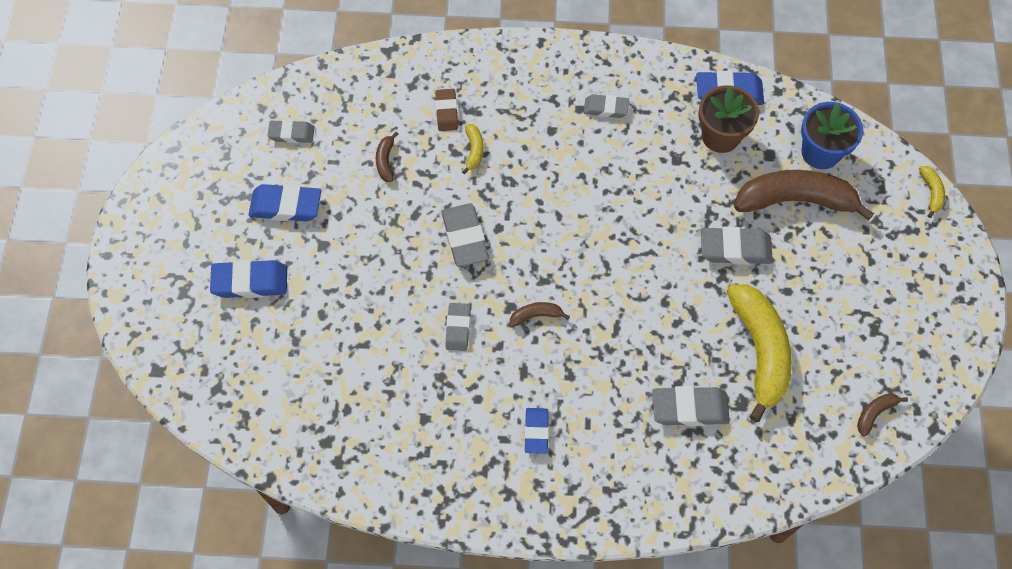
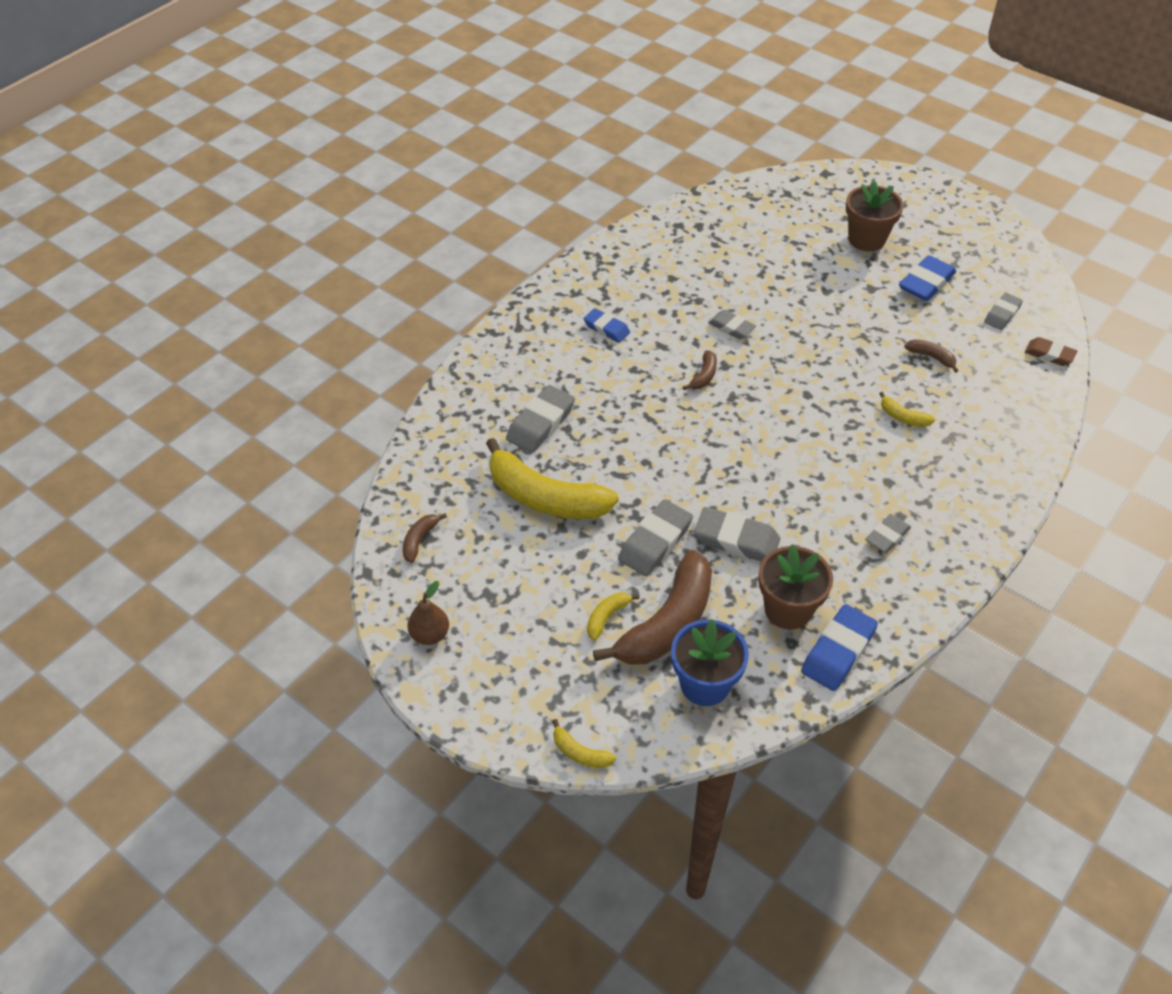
camera: 125 degrees right, 15 degrees down
blue eraser [210,260,287,298] -> brown flower pot [846,180,904,251]
brown eraser [435,89,458,131] -> brown eraser moved to [1025,337,1077,366]
grey eraser [441,203,489,267] -> grey eraser moved to [694,507,780,562]
brown banana [857,393,908,437] -> brown banana turned 150 degrees counterclockwise [403,513,447,563]
none -> brown pear [407,581,449,645]
none -> yellow banana [587,592,640,641]

